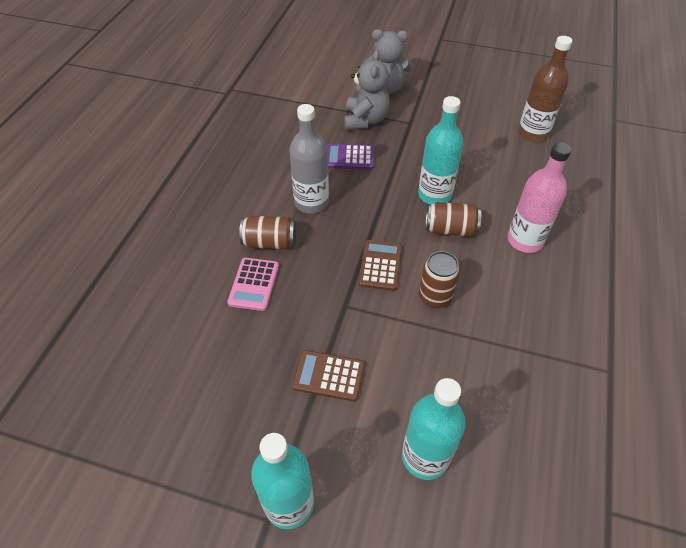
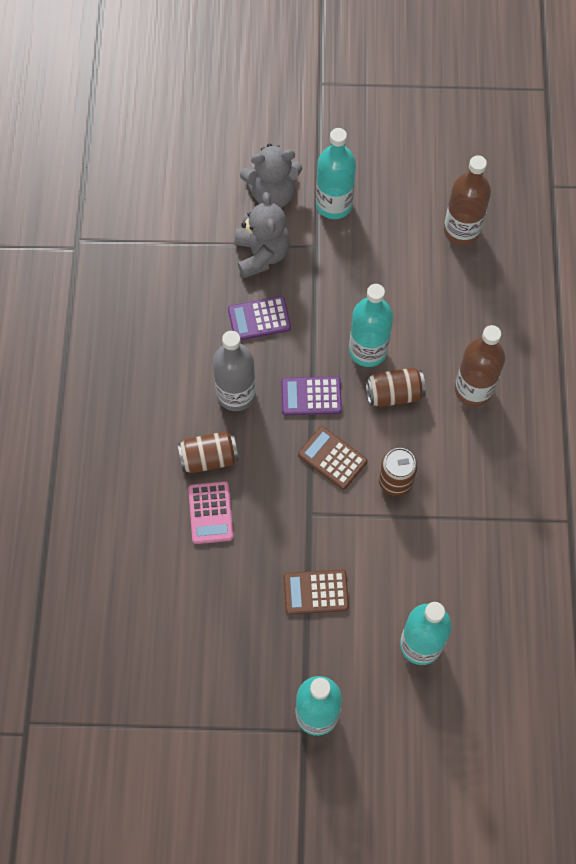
camera: 15 degrees left, 15 degrees up
brown calculator [358,240,402,291] -> brown calculator turned 45 degrees counterclockwise [298,426,367,490]
pink bottle [507,142,571,253] -> brown bottle [455,325,505,406]
none -> purple calculator [281,376,342,415]
none -> turquoise bottle [316,128,356,219]

